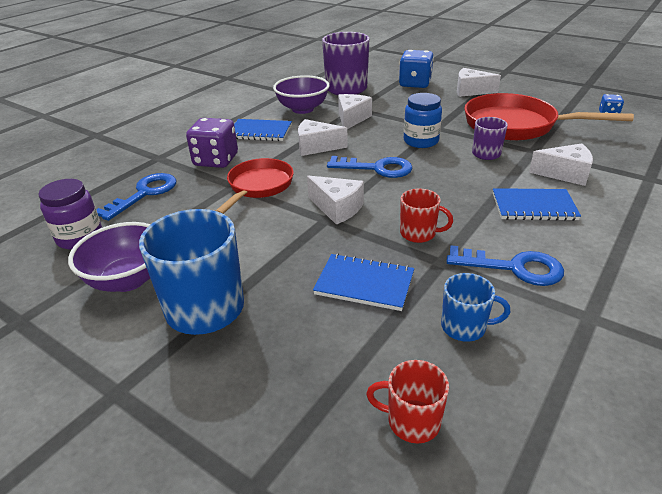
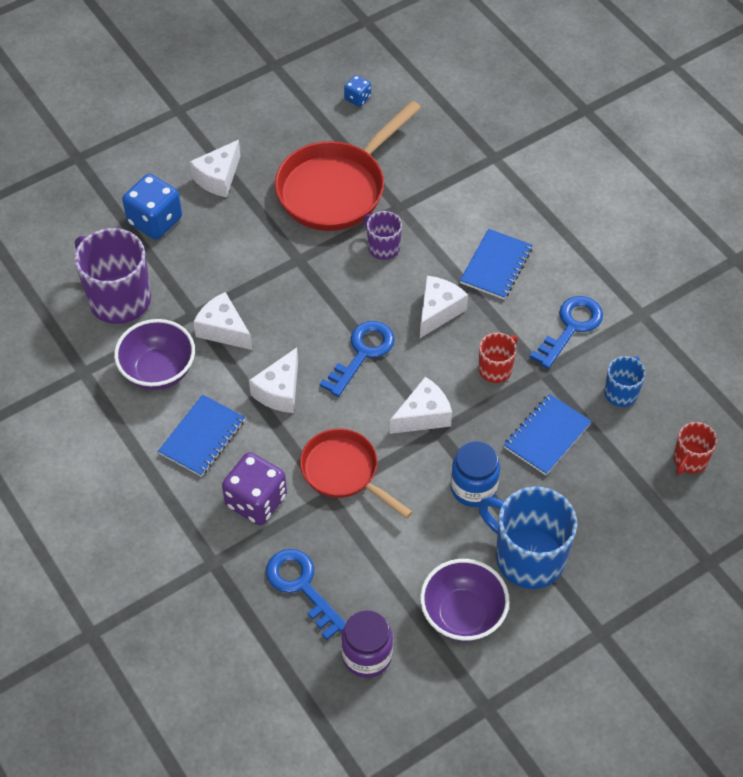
camera: 70 degrees left, 20 degrees up
blue jar [404,93,442,148] -> blue jar moved to [451,441,500,507]
white cheese [529,143,593,186] -> white cheese moved to [420,276,468,338]

